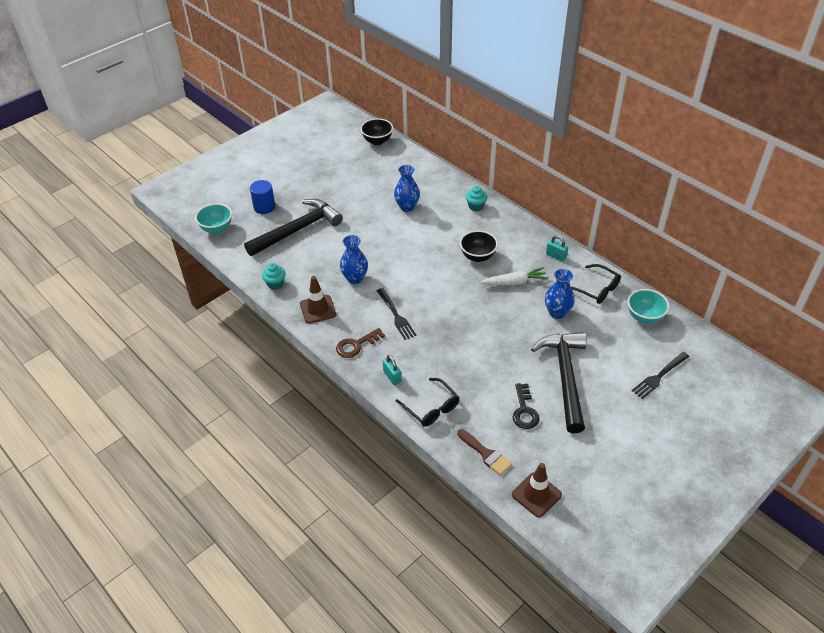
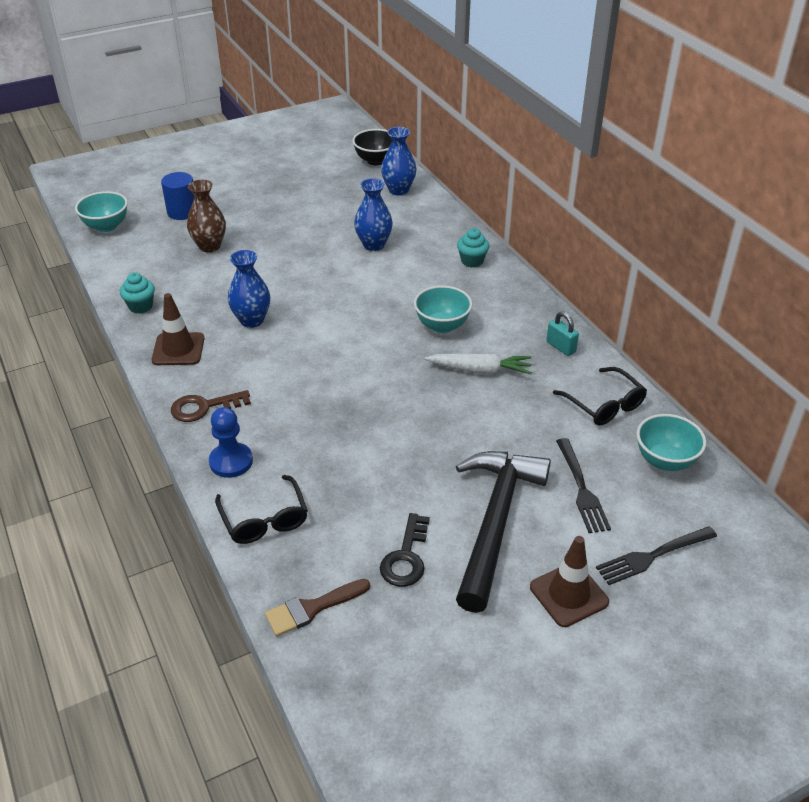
camera: 15 degrees right, 5 degrees down
black hammer [244,199,343,256] -> brown vase [187,180,226,252]
black fork [377,288,417,340] -> black fork moved to [556,438,611,533]
turquoise padlock [383,355,402,385] -> blue pawn [209,407,253,478]
brown brush [457,429,512,475] -> brown brush turned 90 degrees clockwise [265,579,370,637]
black bowl [460,230,498,262] -> turquoise bowl [414,286,472,333]
brown traffic cone [512,463,562,517] -> brown traffic cone moved to [530,536,609,627]
blue vase [545,269,575,319] -> blue vase moved to [381,127,416,196]

